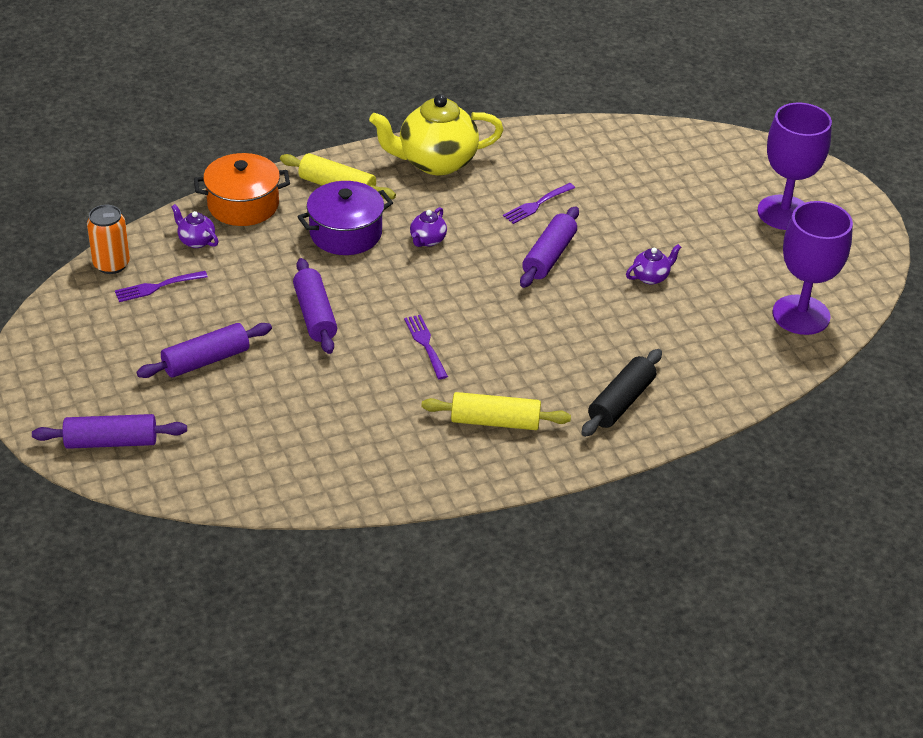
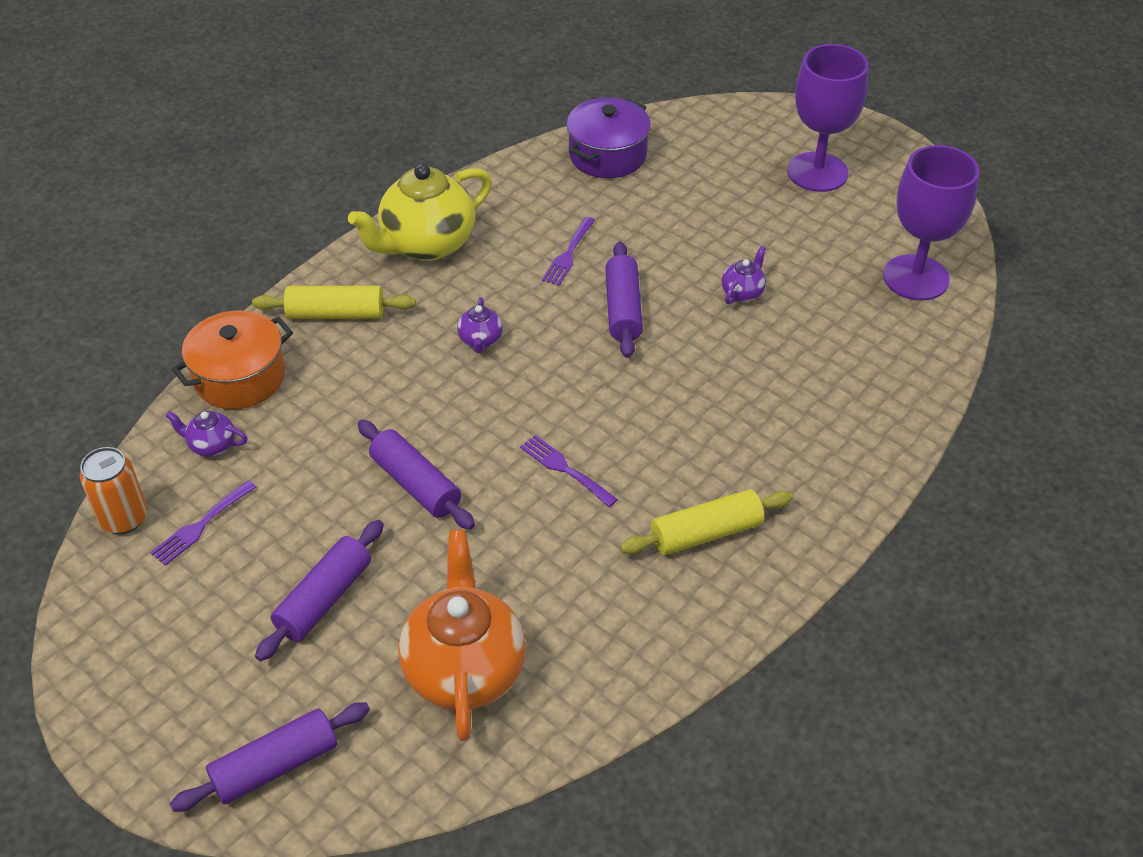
camera: 25 degrees left, 5 degrees up
purple pot [297,181,393,255] -> purple pot moved to [566,98,651,178]
black rolling pin [581,349,662,437] -> none
none -> orange teapot [398,530,526,741]

